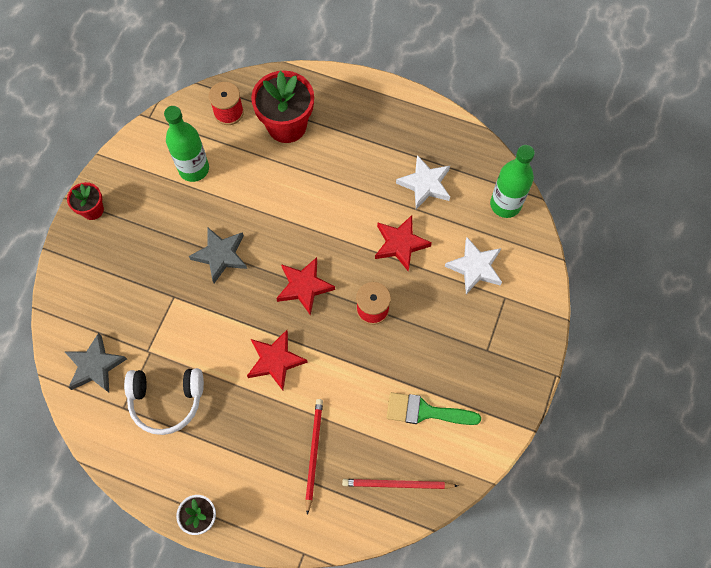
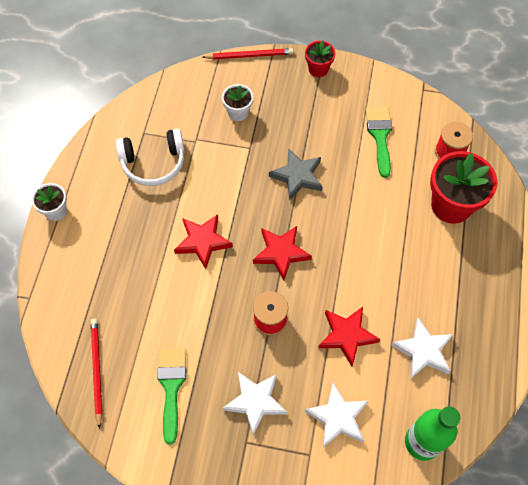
camera: 80 degrees right, 5 degrees down
grey star [64,333,127,393] -> none
white headphones [124,368,204,435] -> white headphones turned 90 degrees counterclockwise [116,129,185,186]
green bottle [164,106,209,182] -> green brush [366,107,392,178]
red pencil [305,399,323,515] -> red pencil moved to [202,48,293,60]
none -> white flower pot [222,84,253,121]
none -> white star [223,372,287,436]

